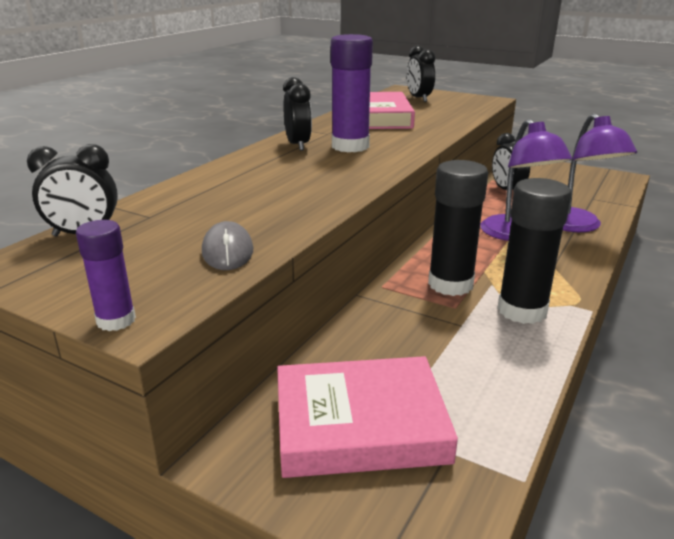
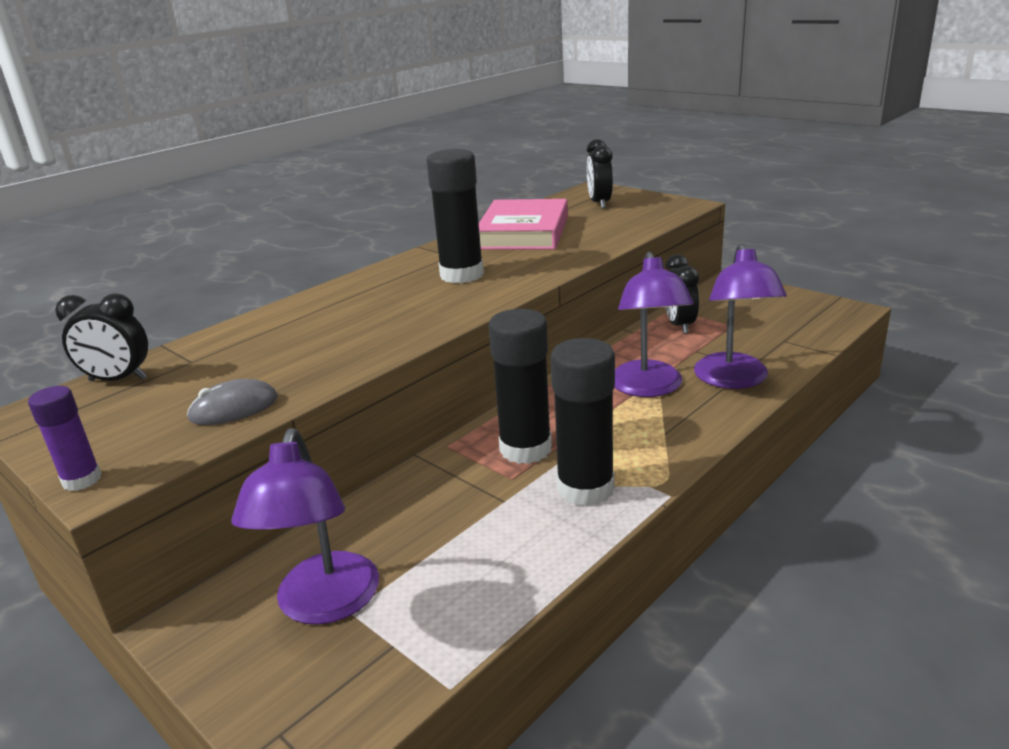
camera: 15 degrees right, 0 degrees up
grey mouse [202,221,253,270] -> grey mouse turned 60 degrees clockwise [187,379,277,425]
pink book [277,356,458,478] -> purple lamp [231,428,379,625]
black clock [283,77,312,151] -> none
purple glue stick [331,34,373,152] -> black glue stick [426,149,484,283]

